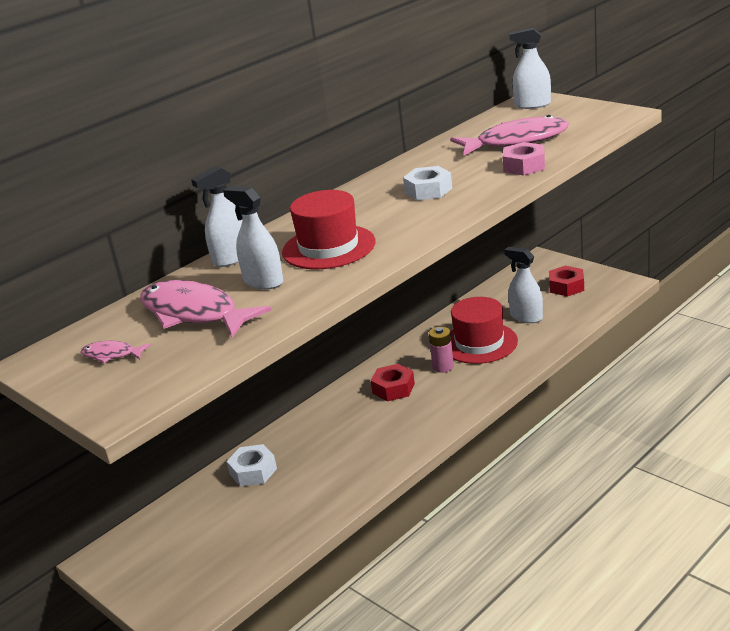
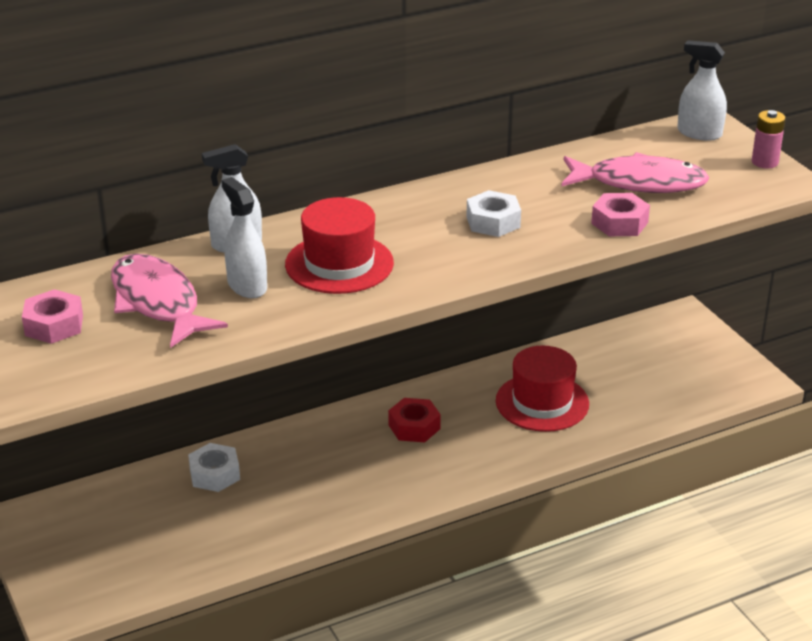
camera: 15 degrees right, 5 degrees up
pink fish [81,341,151,363] -> pink nut [22,289,83,344]
pink battery [429,327,454,373] -> pink battery moved to [752,110,786,169]
white spray bottle [504,247,543,323] -> none
red nut [549,266,584,297] -> none

